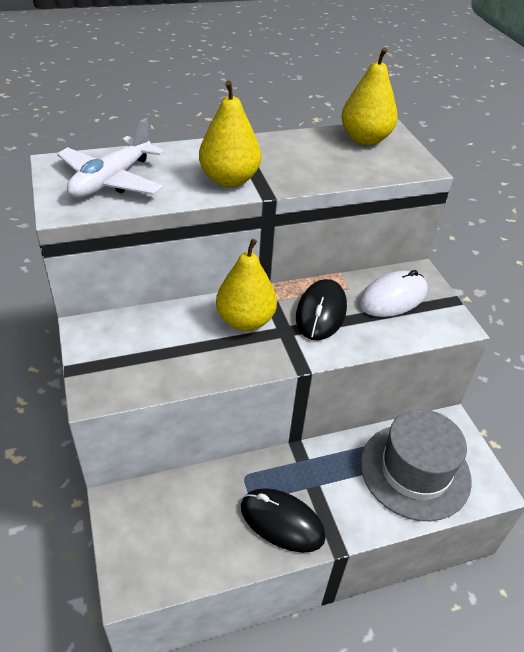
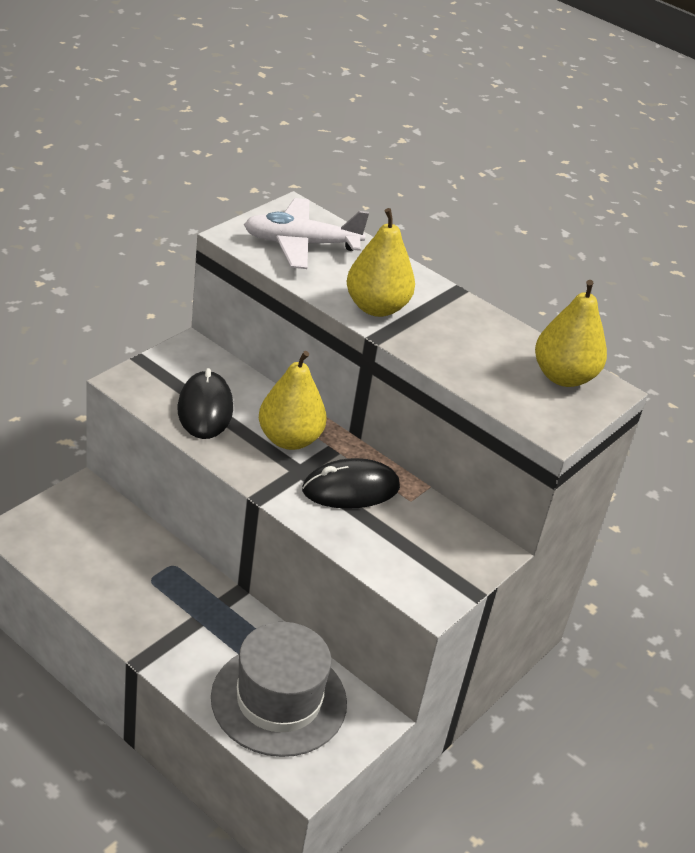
camera: 55 degrees right, 5 degrees down
black mouse [241,488,326,553] -> black mouse moved to [178,368,233,439]
white mouse [359,270,428,317] -> none

